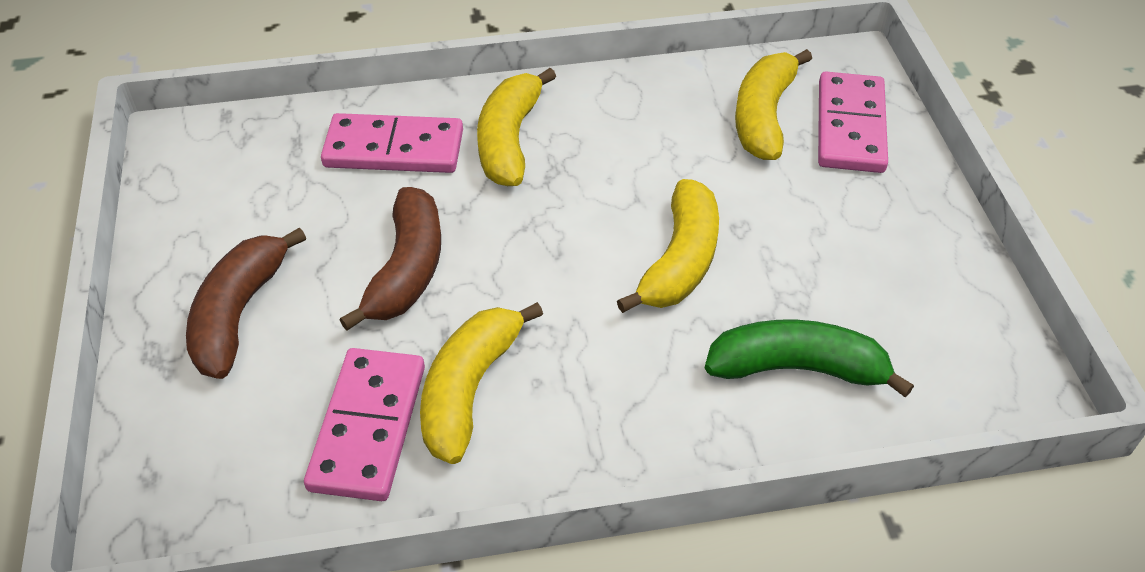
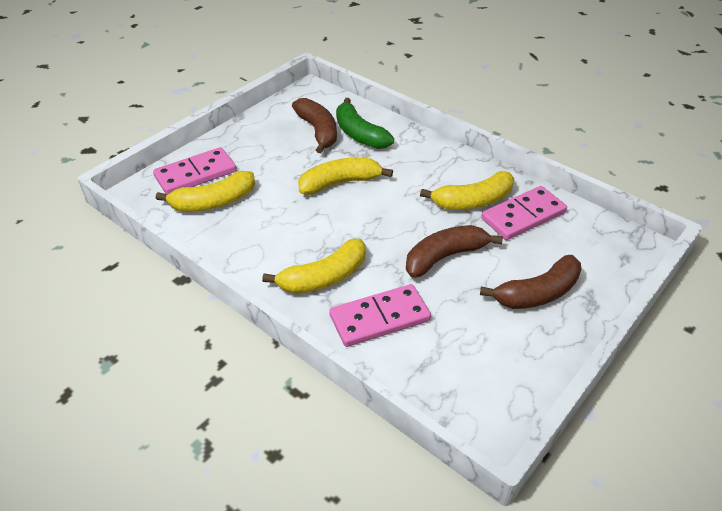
camera: 130 degrees left, 5 degrees down
pink domino [321,113,463,173] -> pink domino turned 75 degrees counterclockwise [329,284,431,347]
none -> brown banana [292,98,337,153]

